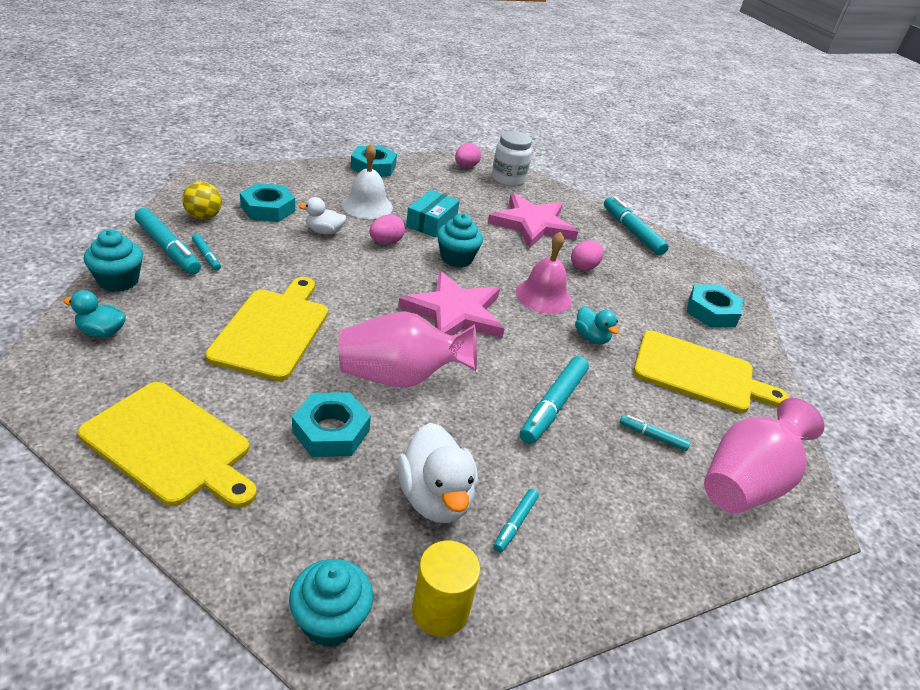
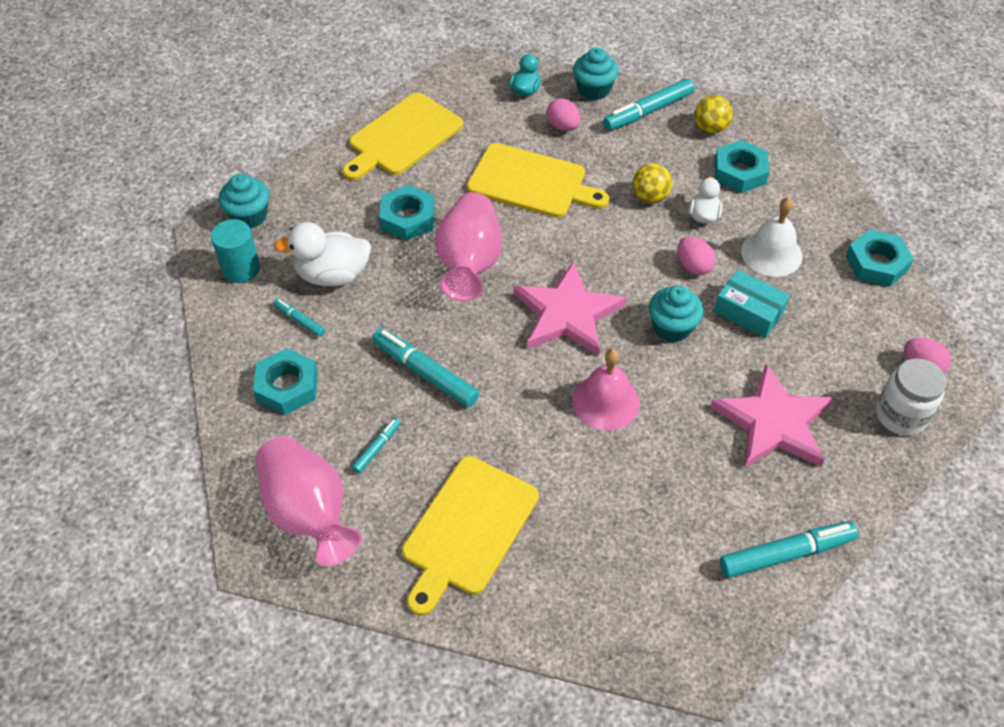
camera: 105 degrees right, 15 degrees up
turquoise marker [192,234,221,271] -> none
yellow cylinder [412,541,481,637] -> turquoise cylinder [211,219,260,283]
pink egg [571,240,604,271] -> pink egg moved to [546,98,581,131]
turquoise duck [575,306,619,344] -> none
turquoise nut [687,285,743,327] -> turquoise nut moved to [253,348,318,415]
none -> yellow ball [632,163,672,203]

